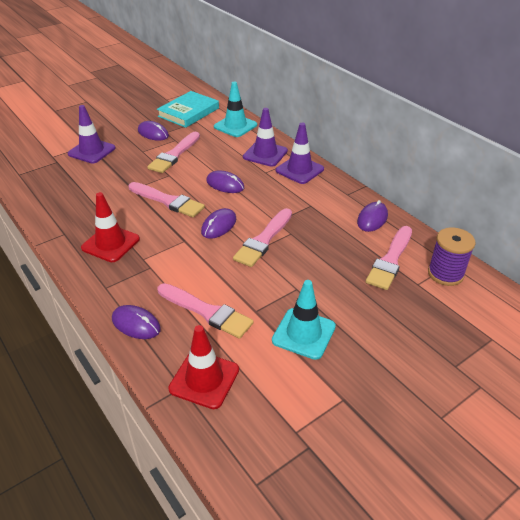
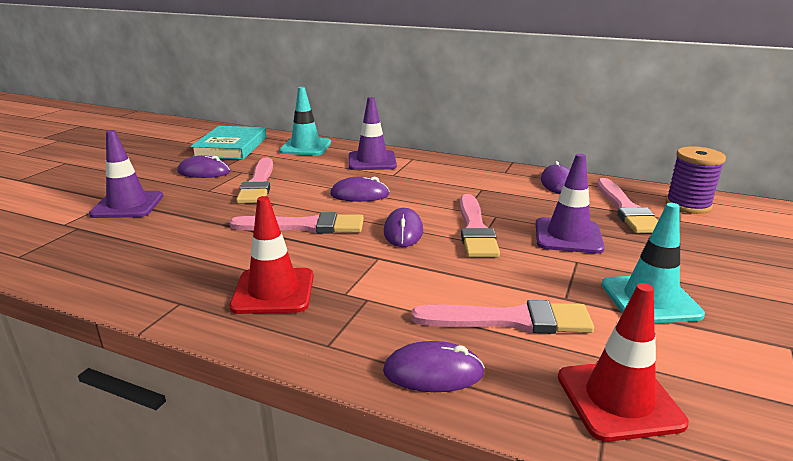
camera: 30 degrees left, 15 degrees down
purple traffic cone [276,123,324,184] -> purple traffic cone moved to [536,153,605,254]

